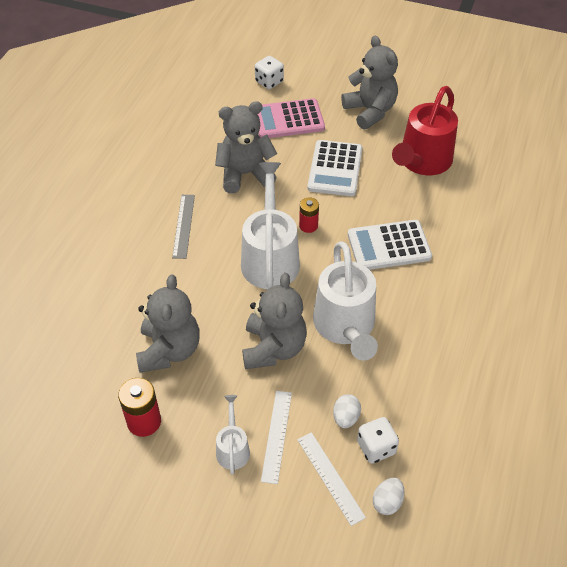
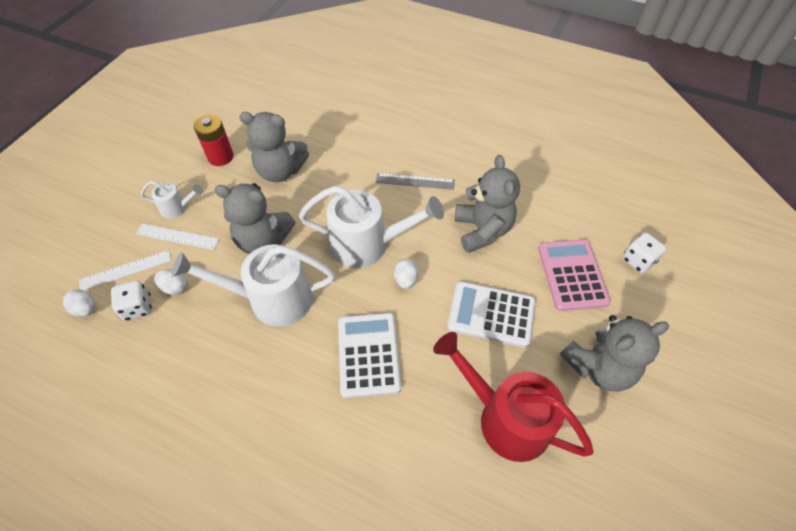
camera: 95 degrees right, 5 degrees up
red battery [299,197,319,233] -> white egg [394,259,418,289]

